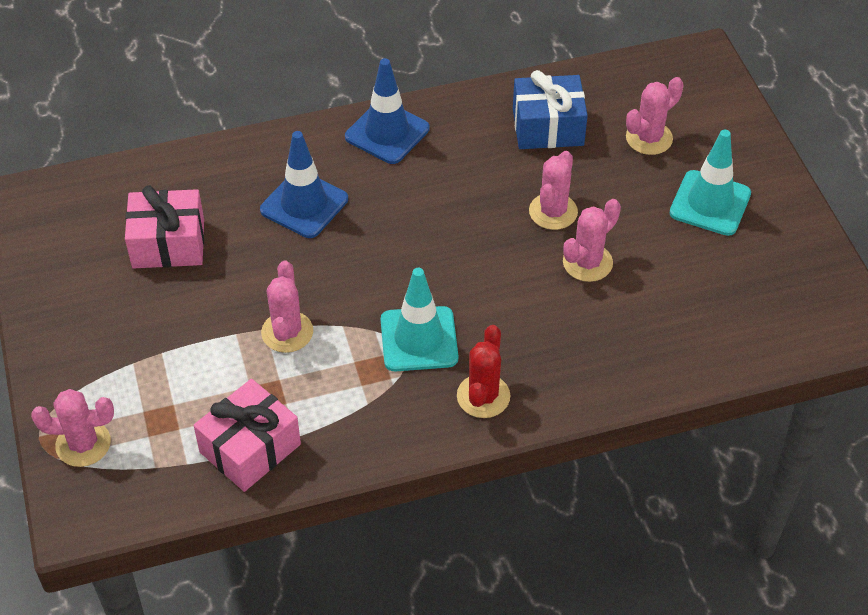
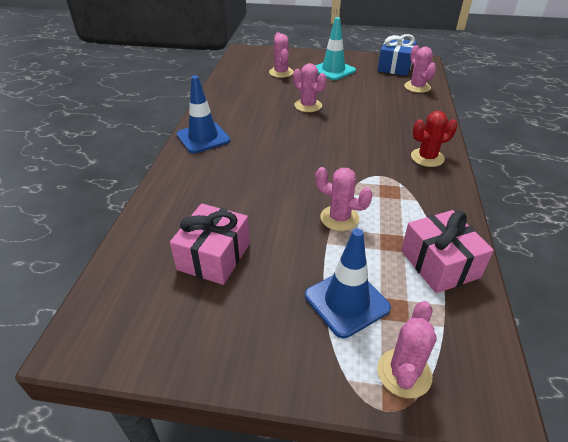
camera: 65 degrees left, 10 degrees down
blue traffic cone [260,131,348,238] -> blue traffic cone moved to [305,228,391,338]
turquoise traffic cone [381,268,458,372] -> none
red cactus [457,325,510,418] -> red cactus turned 60 degrees counterclockwise [411,111,457,167]
blue gift [513,70,588,149] -> blue gift moved to [378,34,417,76]
pink cactus [563,199,621,282] -> pink cactus moved to [404,45,436,93]

